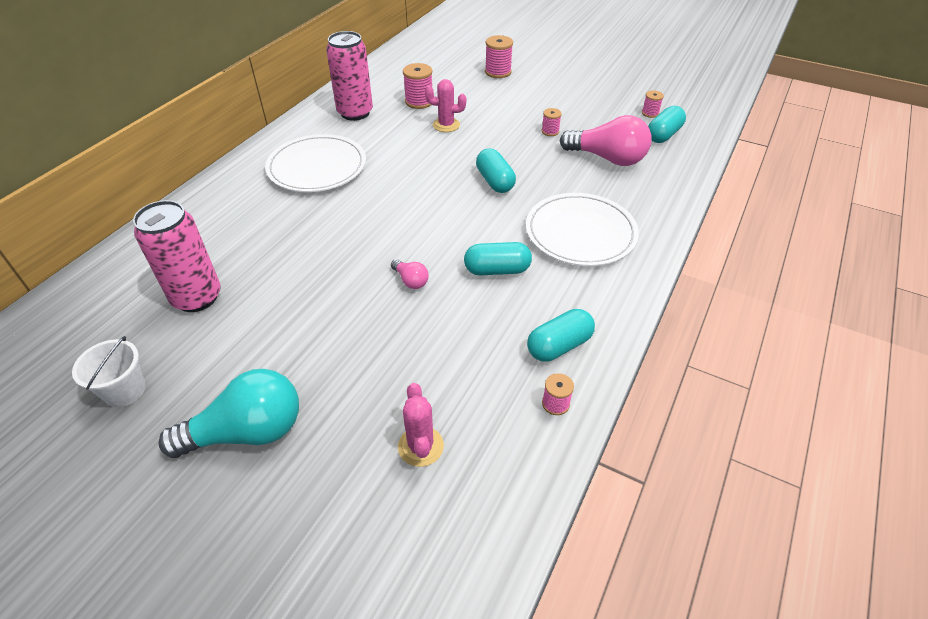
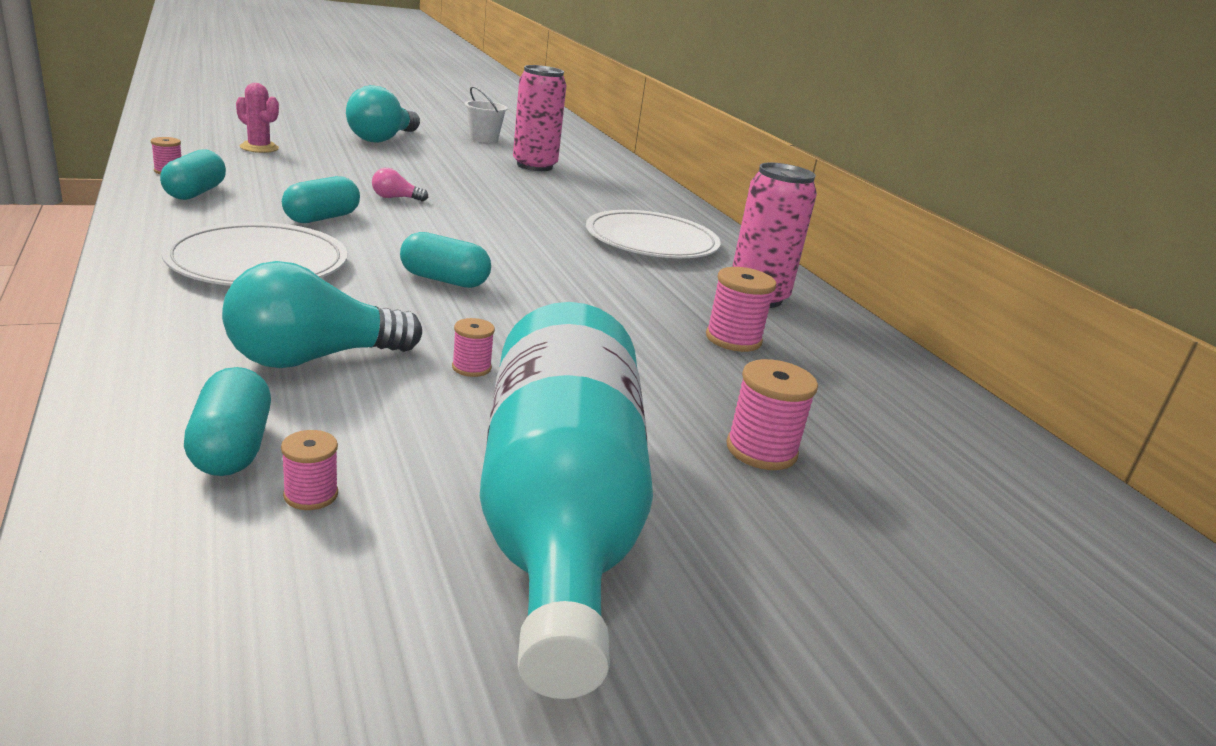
camera: 125 degrees right, 20 degrees down
pink cactus [425,79,466,132] -> none
pink light bulb [560,115,652,166] -> turquoise light bulb [222,261,422,368]
none -> turquoise bottle [480,302,653,699]

